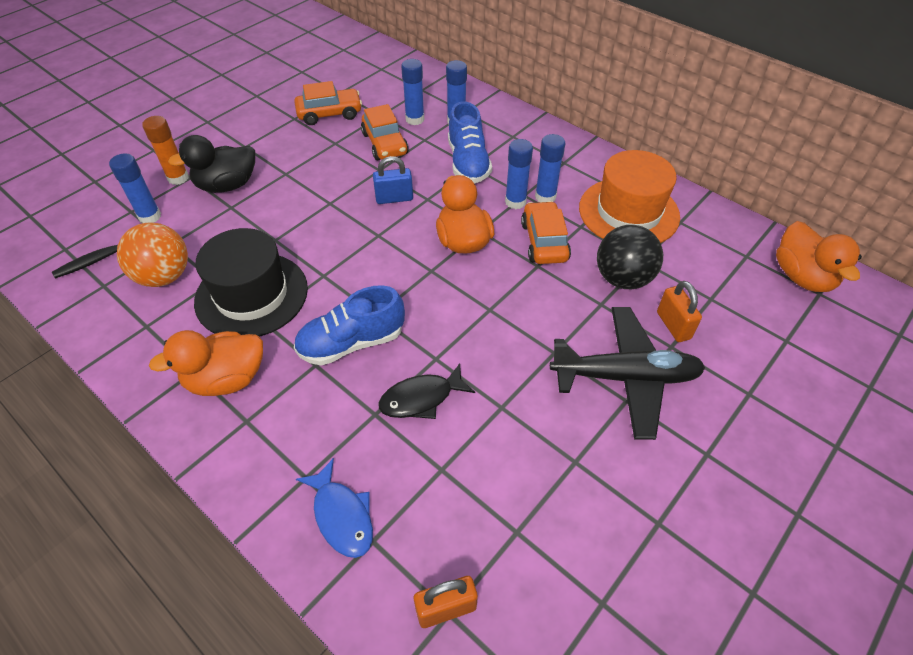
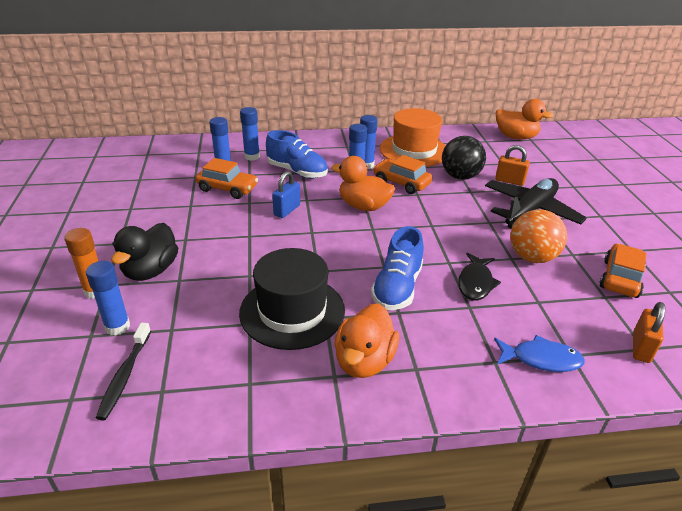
camera: 50 degrees left, 15 degrees down
orange ball [117,222,188,287] -> orange ball moved to [510,209,567,263]
orange car [294,81,362,125] -> orange car moved to [599,243,647,298]

